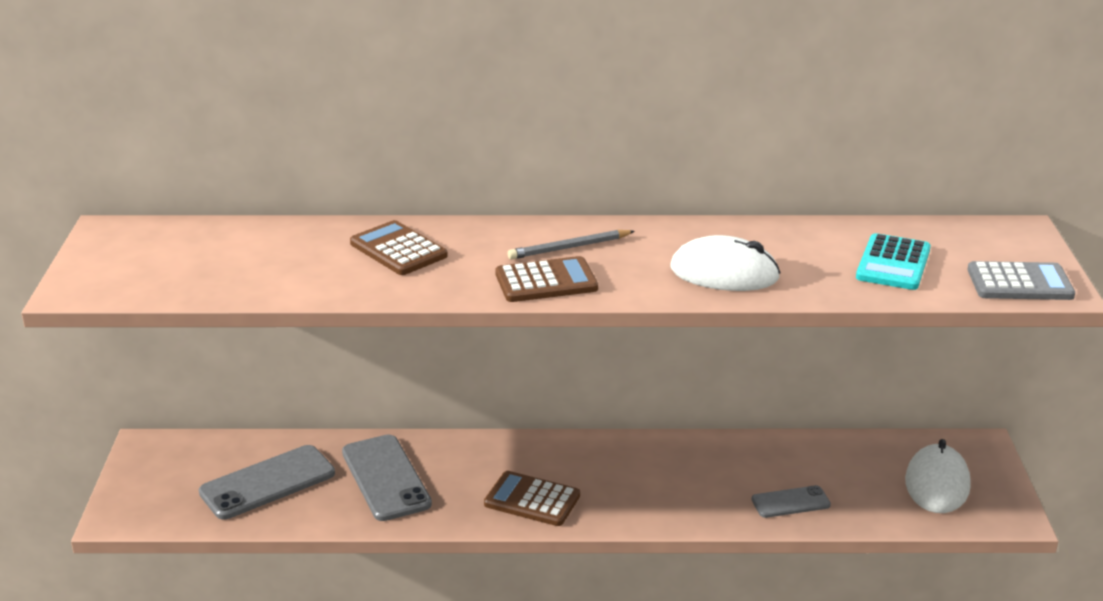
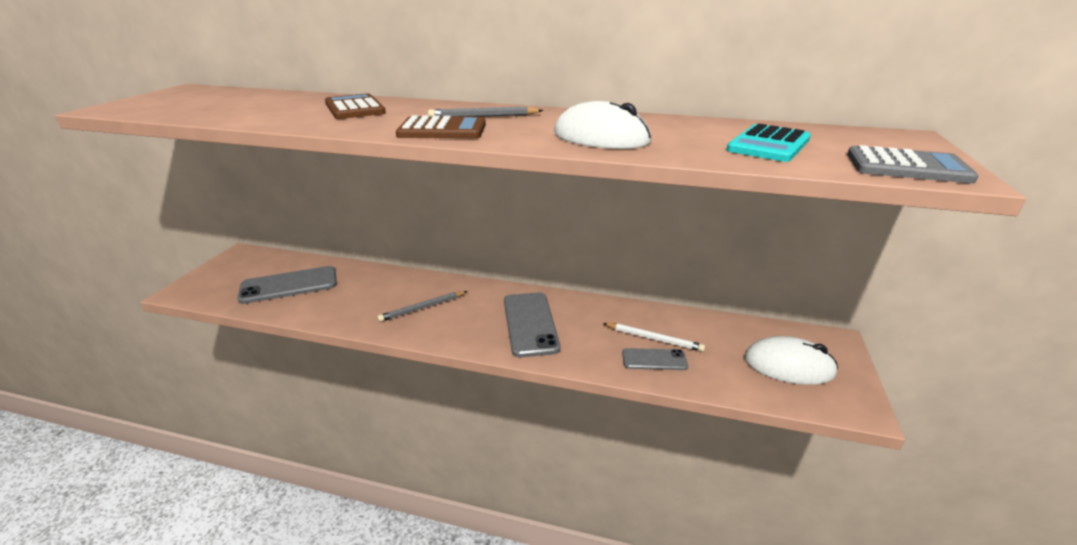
camera: 15 degrees right, 0 degrees up
grey phone [342,434,432,521] -> grey phone moved to [504,292,560,357]
brown calculator [484,471,580,526] -> none
white mouse [905,439,971,513] -> white mouse turned 75 degrees clockwise [744,336,838,385]
none -> grey pencil [377,291,468,322]
none -> white pencil [603,323,705,352]

